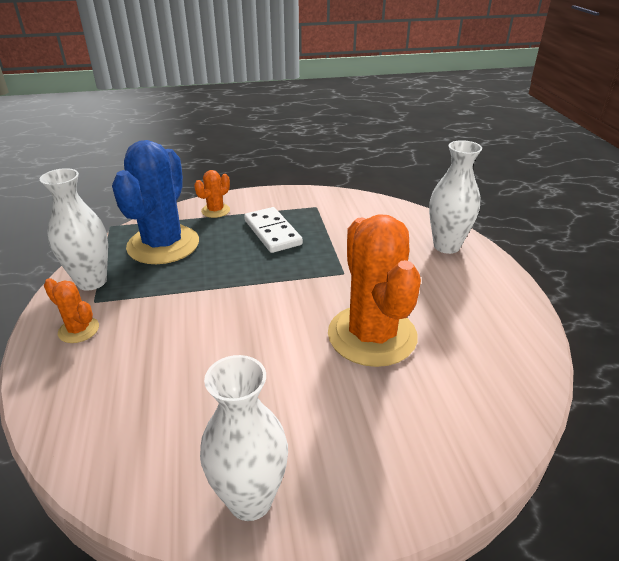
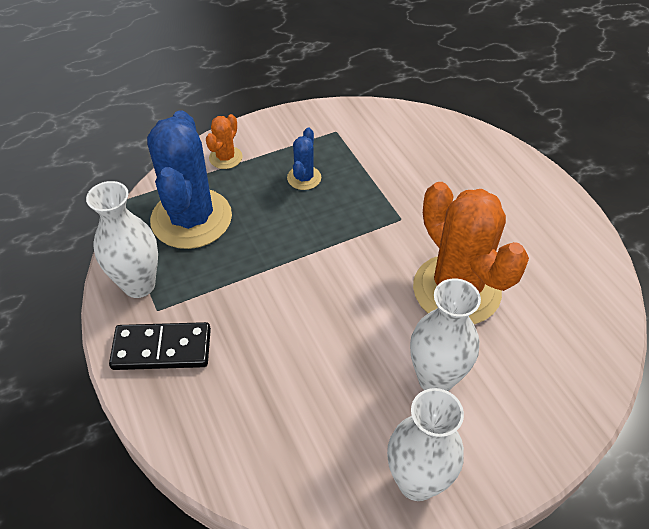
camera: 15 degrees left, 15 degrees up
orange cactus [44,278,99,343] -> black domino [109,322,211,370]
white domino [244,207,303,253] -> blue cactus [287,127,321,190]
white vase [429,140,482,254] -> white vase moved to [410,278,481,391]

